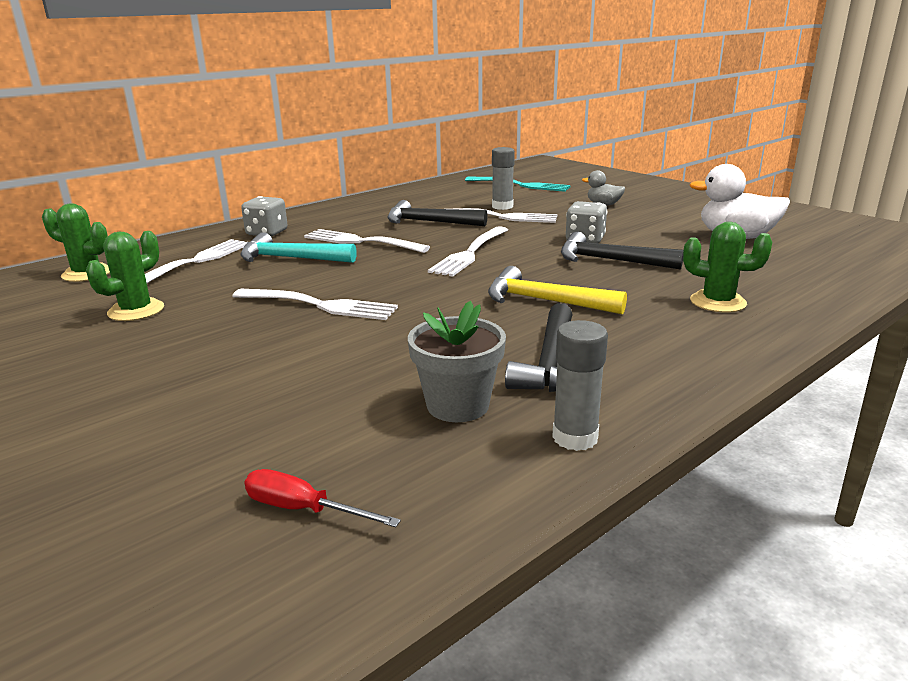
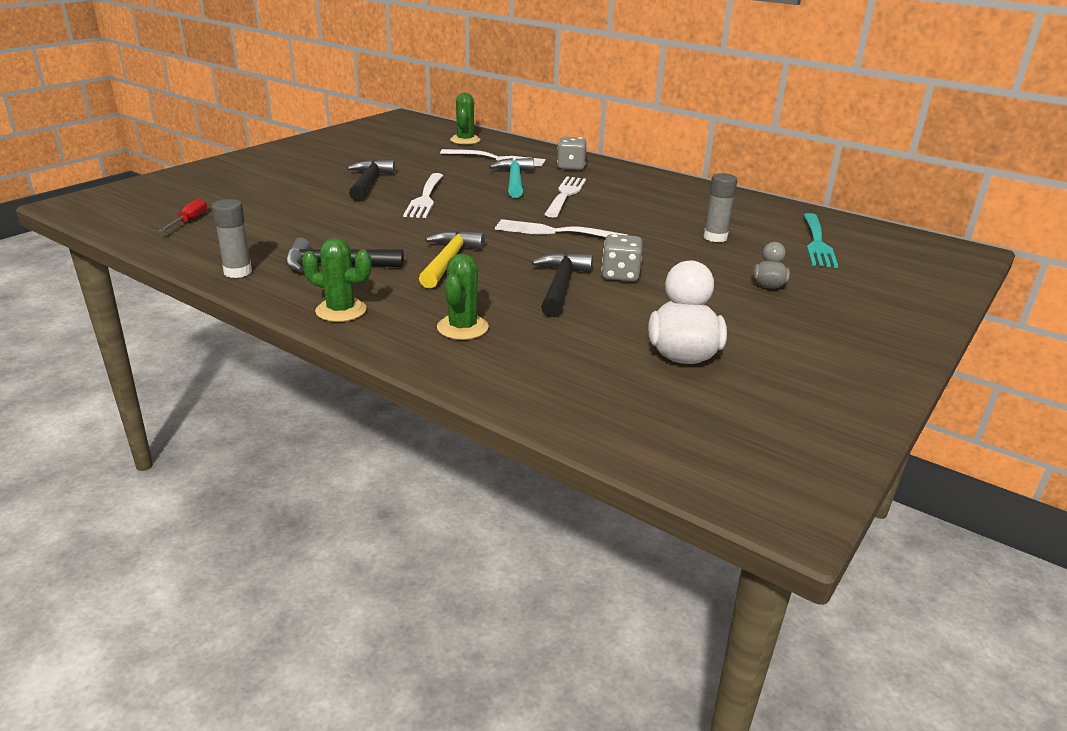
camera: 75 degrees right, 5 degrees up
green cactus [86,231,164,321] -> green cactus moved to [302,238,372,322]
black hammer [387,200,487,226] -> black hammer moved to [347,160,396,201]
grey flower pot [408,301,506,422] -> none
white fork [457,208,557,223] -> none

